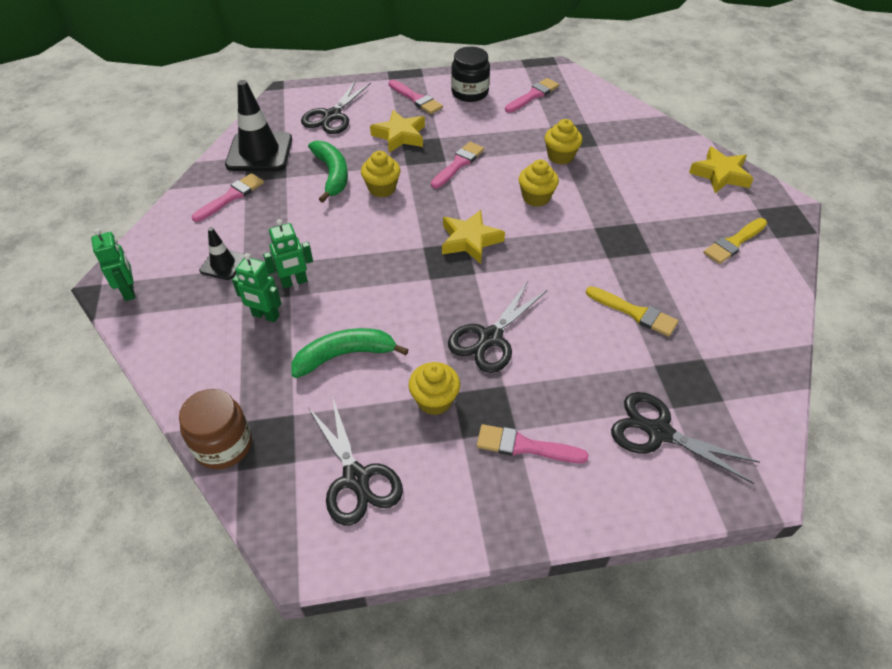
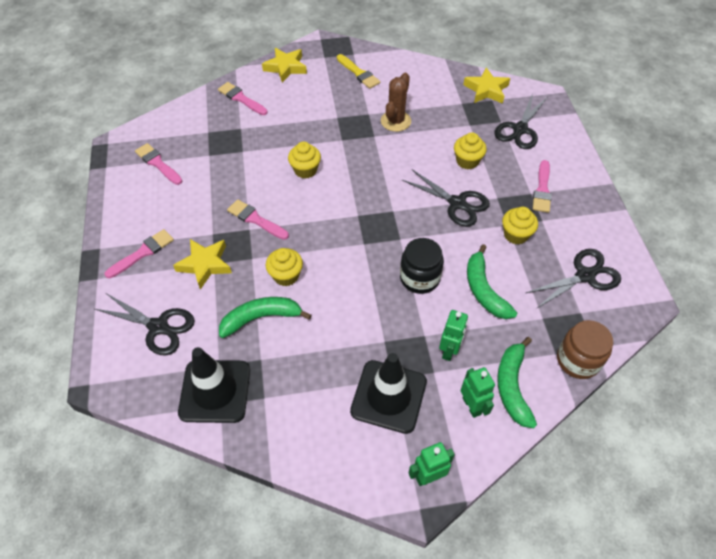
camera: 90 degrees left, 5 degrees up
pink brush [192,173,264,222] -> pink brush moved to [218,82,267,115]
black traffic cone [199,227,245,280] -> black traffic cone [350,353,427,434], size x1.89
green robot [263,219,313,288] -> green robot moved to [461,367,495,418]
yellow star [442,210,505,264] -> yellow star moved to [463,68,510,104]
black jar [451,47,490,102] -> black jar moved to [400,238,444,294]
yellow cupcake [545,119,582,165] -> yellow cupcake moved to [454,132,487,169]
yellow brush [586,286,678,337] -> none
none -> brown cactus [381,73,411,132]
none -> green banana [497,337,537,428]

